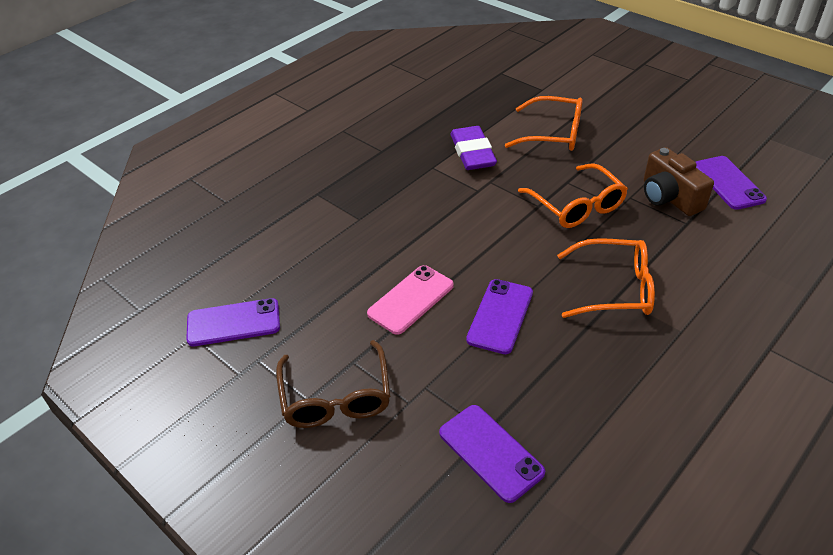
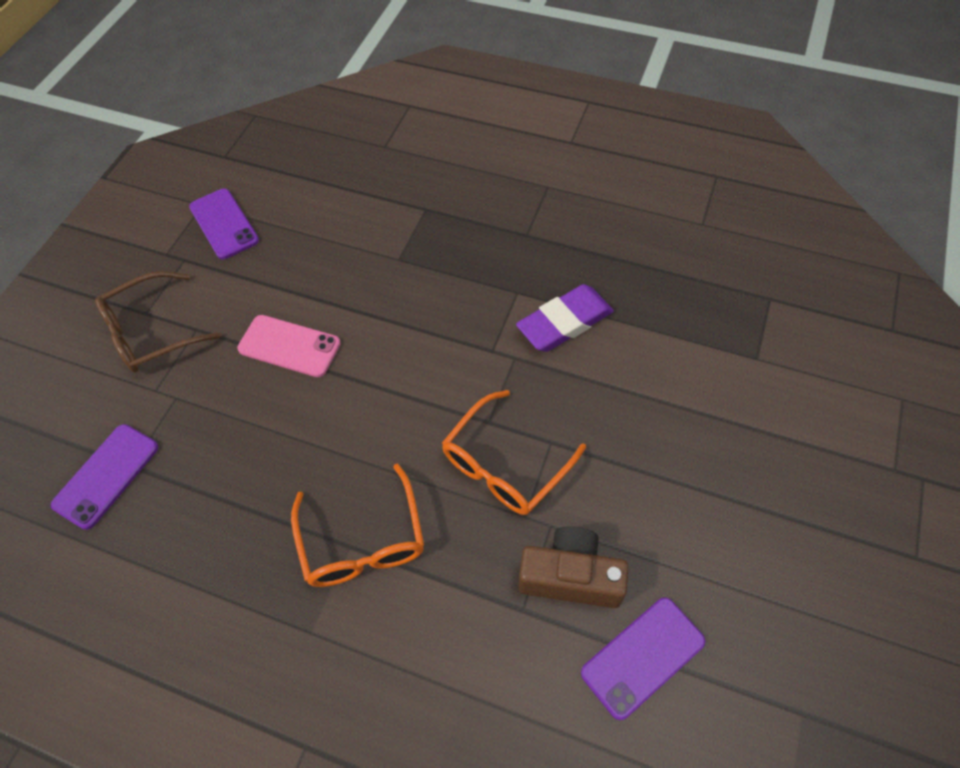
camera: 70 degrees right, 15 degrees up
purple phone [466,279,533,354] -> none
orange glasses [505,96,583,151] -> none
brown camera [644,147,714,216] -> brown camera turned 60 degrees clockwise [519,526,629,608]

